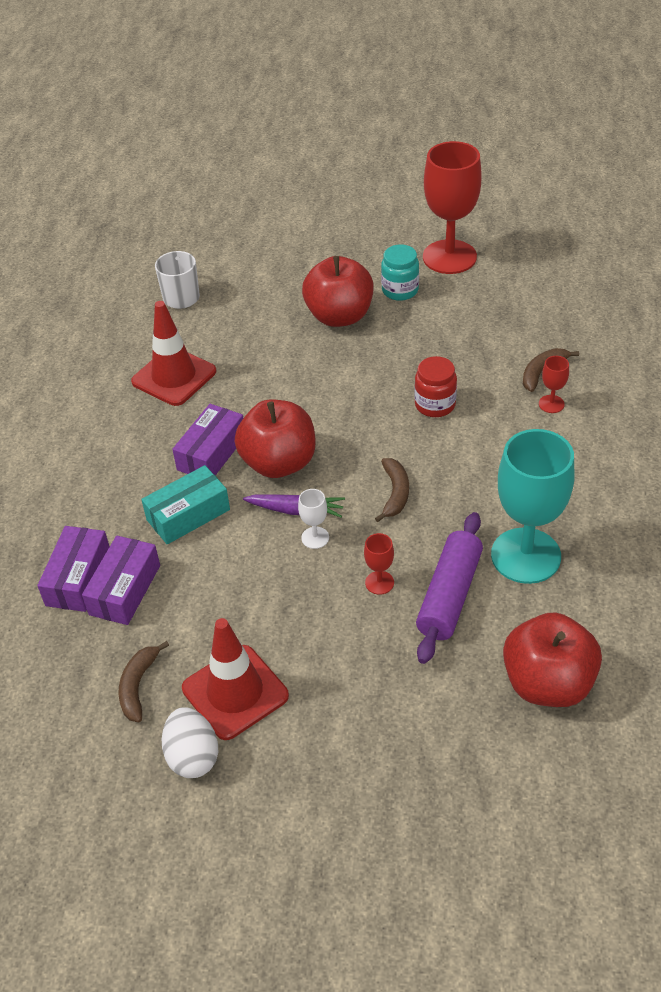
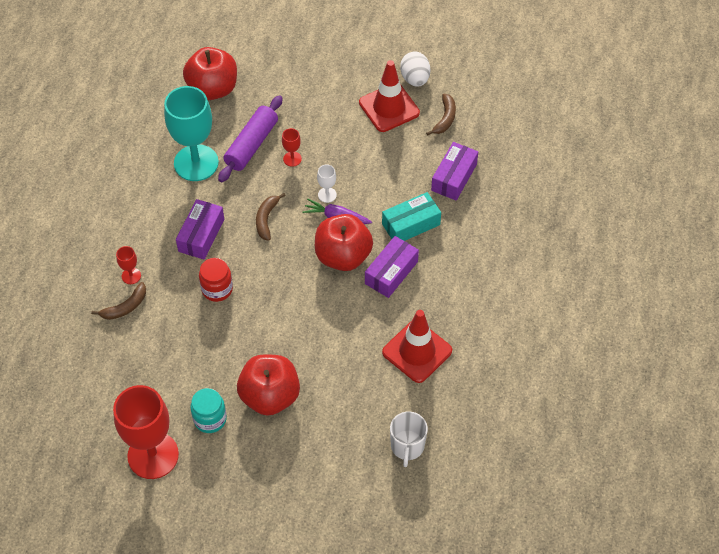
camera: 175 degrees left, 10 degrees up
purple box [37,526,110,612] -> purple box moved to [176,199,224,260]

